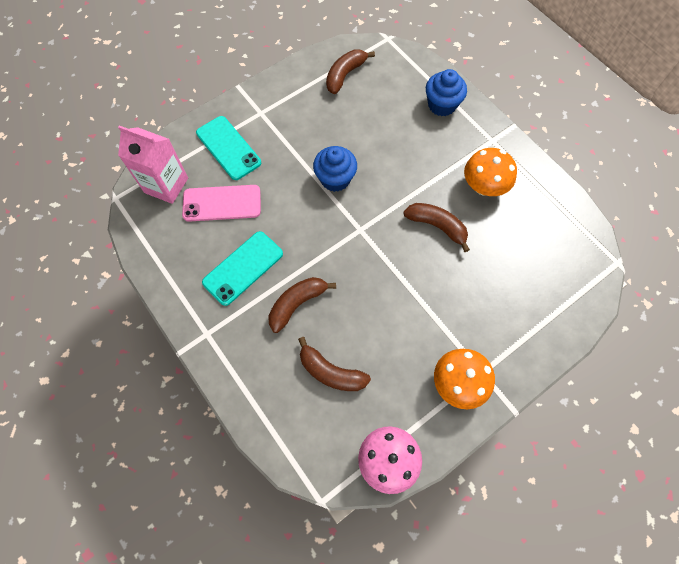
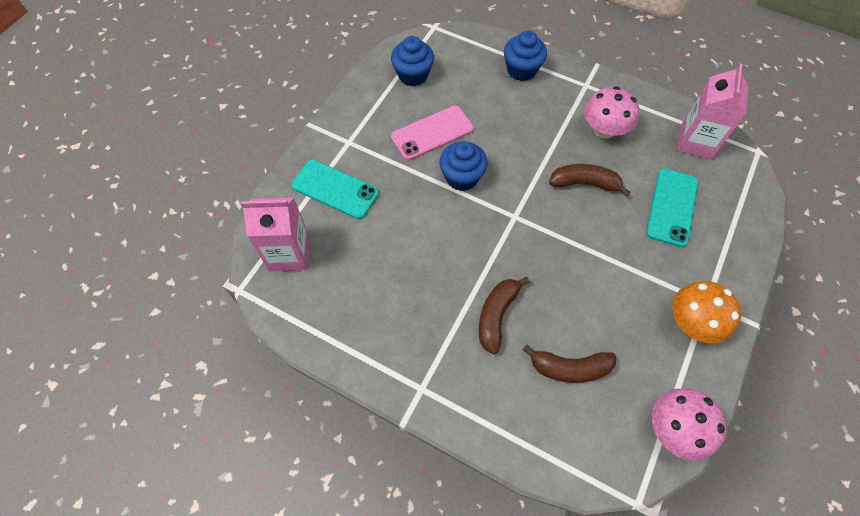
camera: 25 degrees left, 5 degrees down
pink phone [182,185,261,222] -> pink phone moved to [391,106,474,161]
turquoise phone [202,231,283,306] -> turquoise phone moved to [646,169,698,247]
brown banana [326,49,375,94] -> blue cupcake [391,36,434,87]
orange mushroom [464,148,517,196] -> pink mushroom [584,86,639,139]
none -> pink carton [677,63,749,159]

